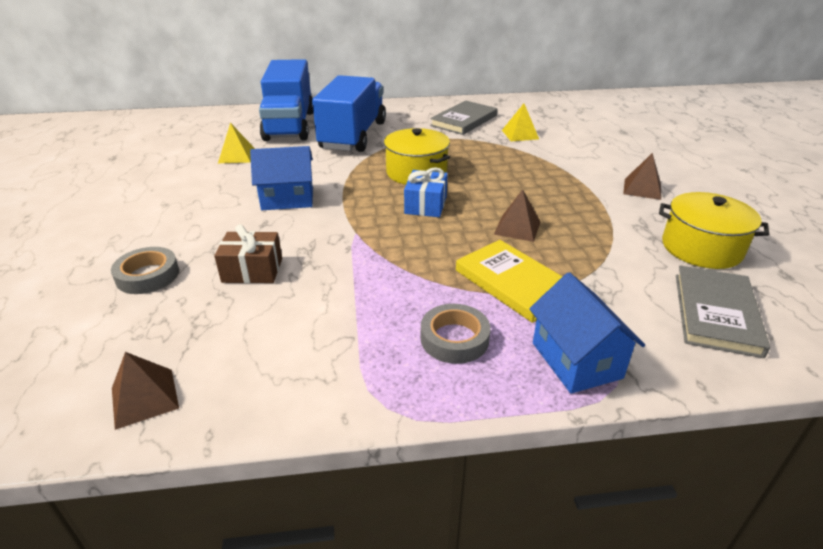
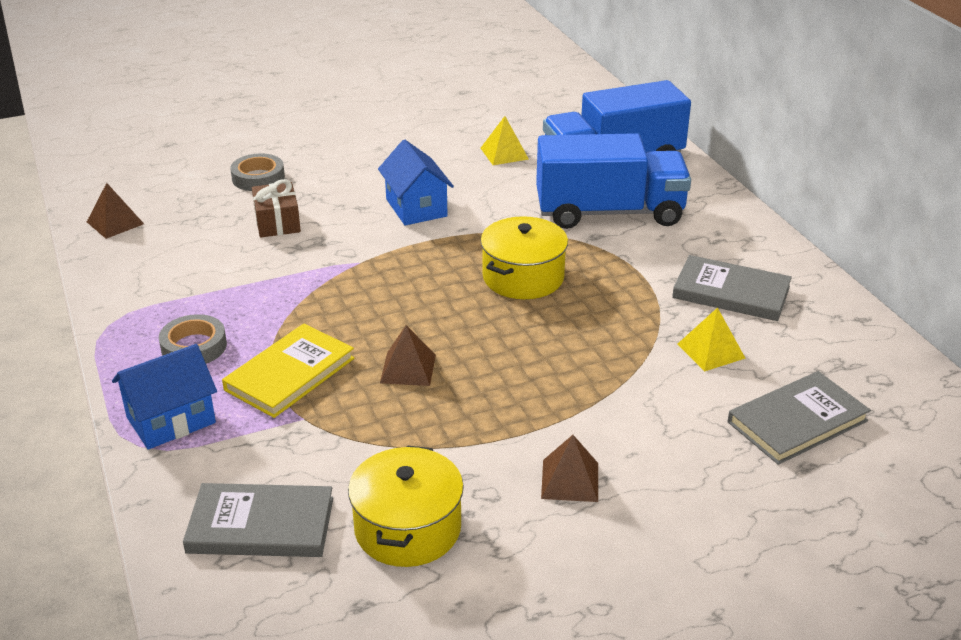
camera: 75 degrees right, 0 degrees up
blue gift [404,167,448,217] -> none
none -> grey book [728,371,871,465]

